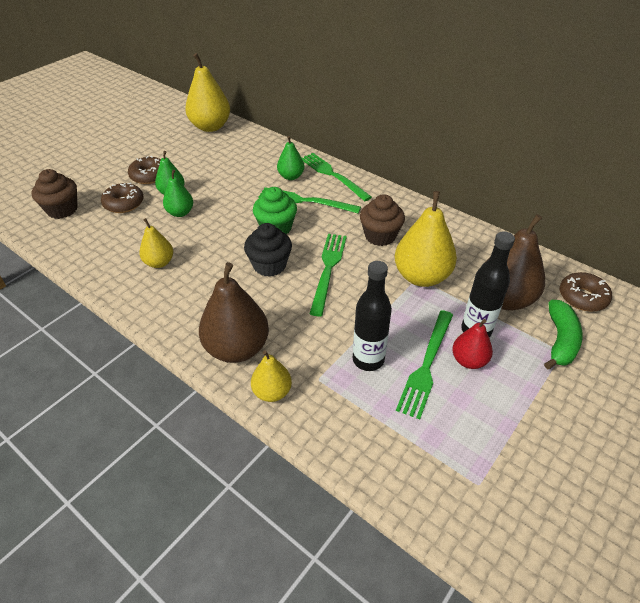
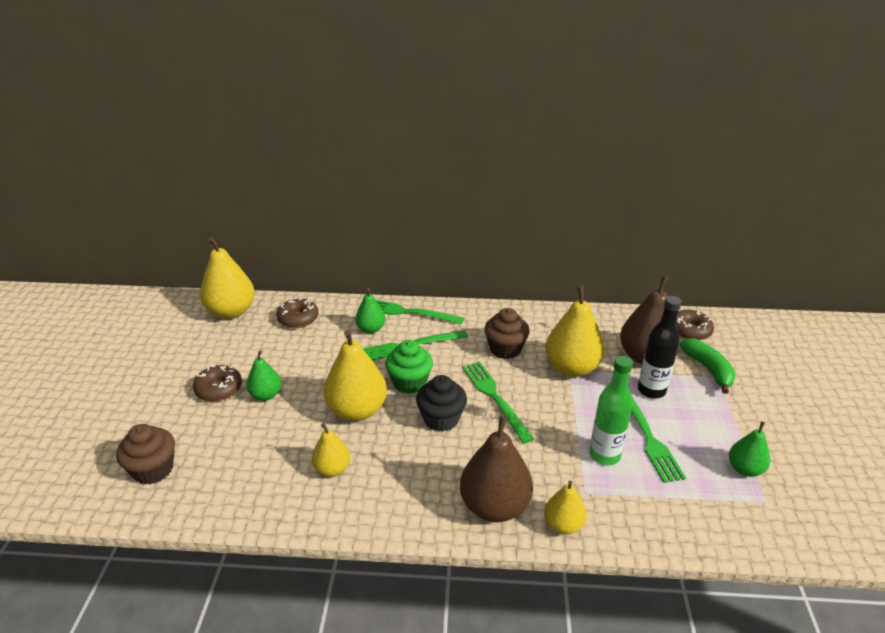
camera: 35 degrees left, 10 degrees down
brown donut [101,183,144,213] -> brown donut moved to [276,297,319,328]
green pear [163,170,193,217] -> green pear moved to [729,421,770,477]
black bottle [353,261,392,371] -> green bottle [589,356,633,465]
red pear [452,319,493,369] -> none
none -> yellow pear [324,330,387,421]

